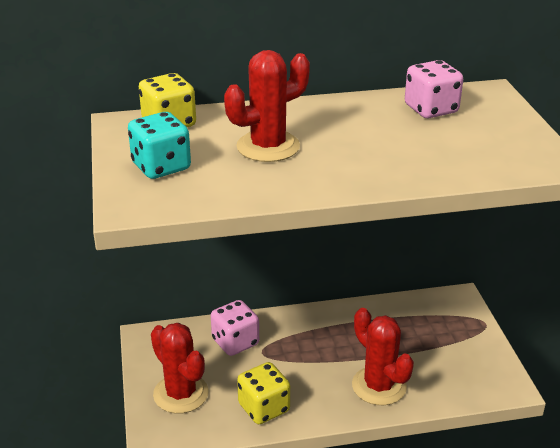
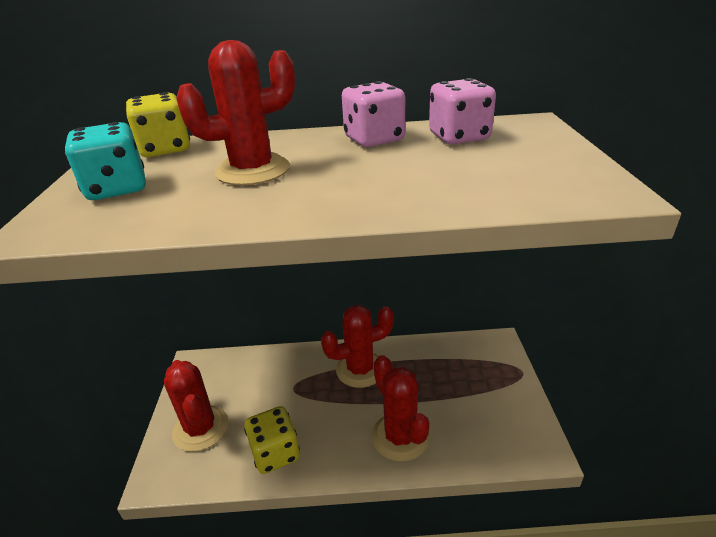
camera: 10 degrees right, 0 degrees up
pink dice [211,300,259,356] -> pink dice moved to [342,81,405,147]
none -> red cactus [321,305,394,388]

